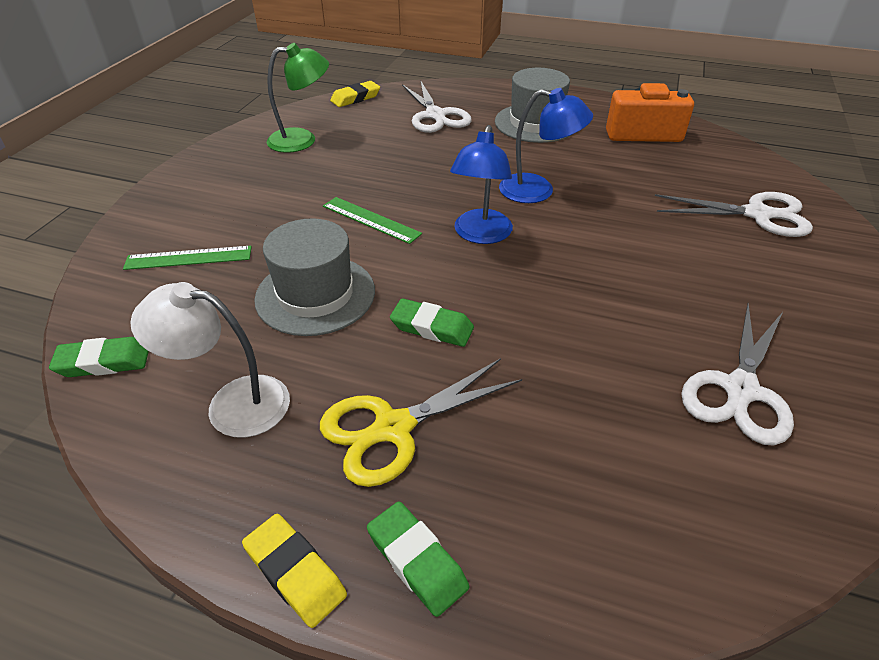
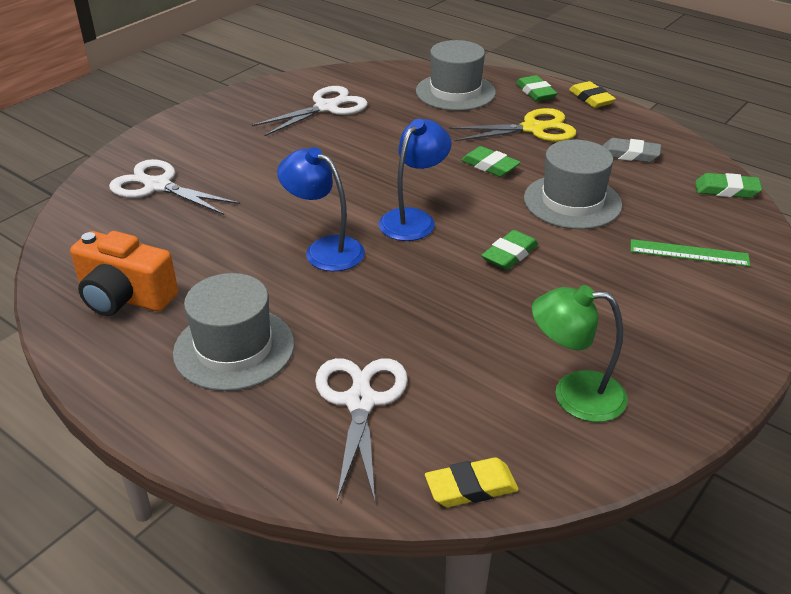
camera: 160 degrees left, 5 degrees down
white lamp [130,282,290,438] -> grey eraser [603,138,661,163]
green ruler [323,197,422,244] -> green eraser [481,230,538,270]
none -> grey hat [416,40,496,111]

